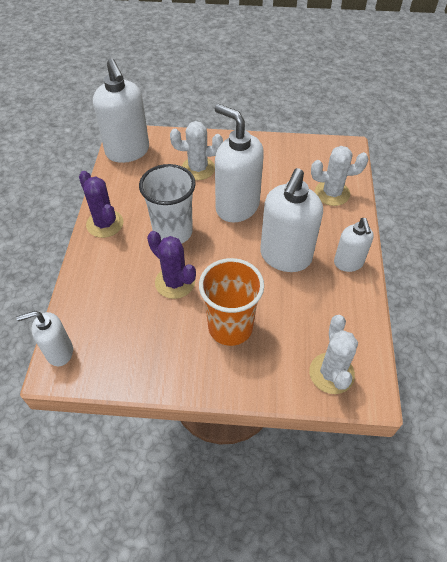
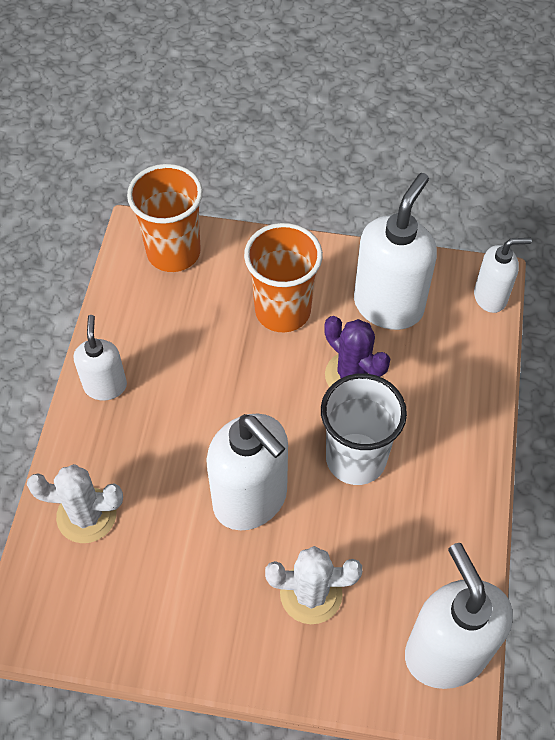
camera: 175 degrees left, 5 degrees up
purple cactus [79,171,123,238] -> none
white soap dispenser [260,168,323,272] -> white soap dispenser moved to [354,173,437,330]
white cactus [309,315,358,394] -> orange cup [127,164,203,272]

